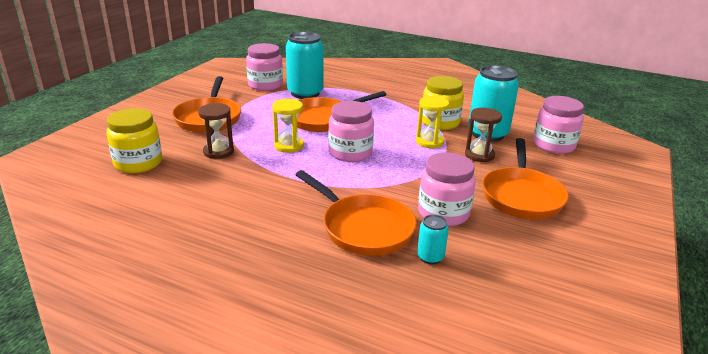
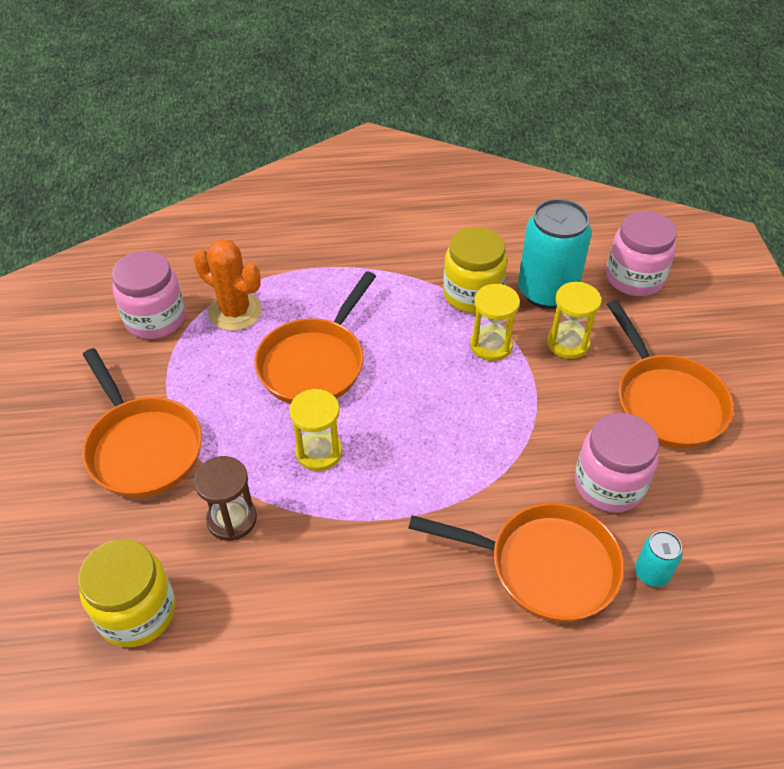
camera: 30 degrees left, 20 degrees up
turquoise can [286,32,323,99] -> orange cactus [193,239,262,331]
pink jar [328,101,374,162] -> none
brown hourglass [465,108,502,162] -> yellow hourglass [547,282,601,359]

